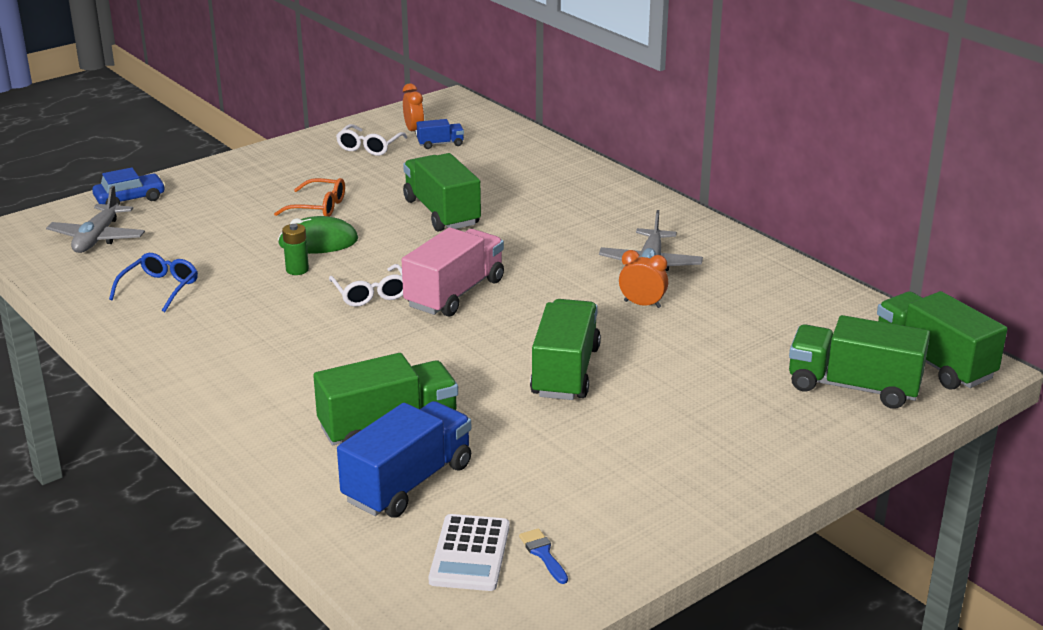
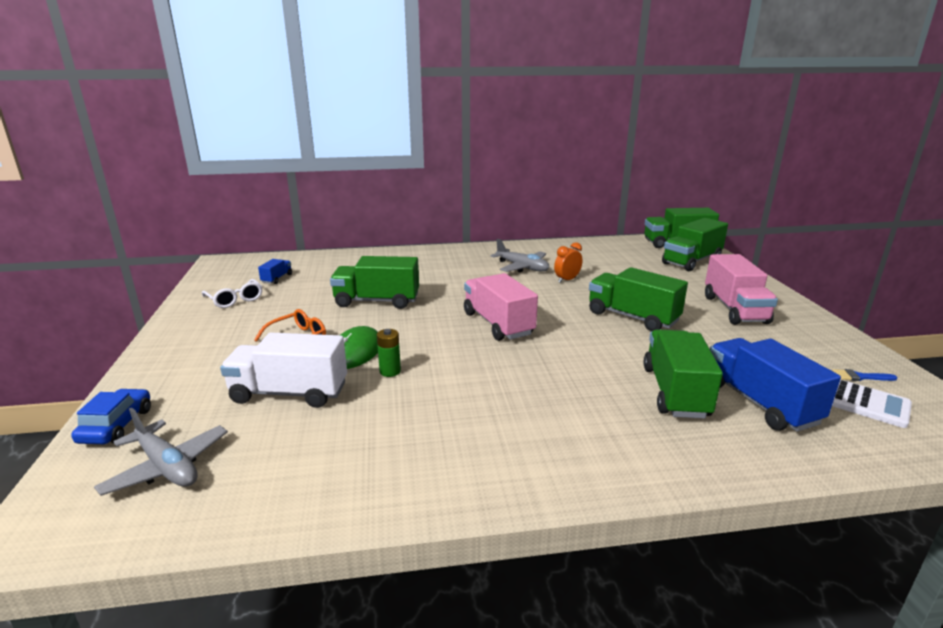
camera: 60 degrees left, 5 degrees down
blue glasses [109,253,198,312] -> none
white glasses [329,264,403,307] -> none
orange clock [403,83,424,136] -> none
none -> white truck [220,333,347,408]
none -> pink truck [705,254,778,325]

